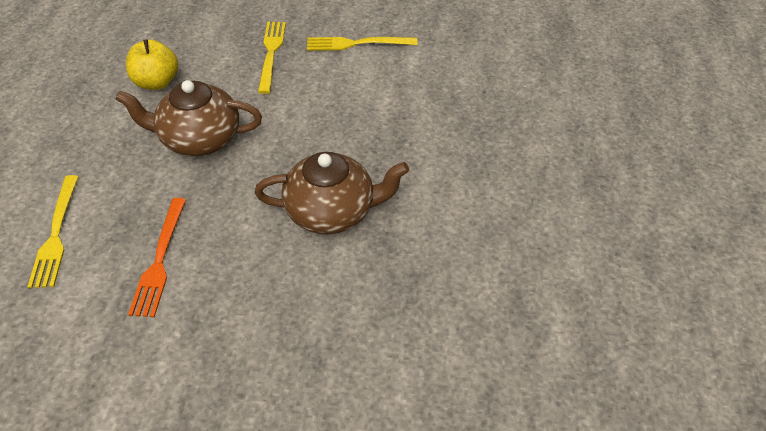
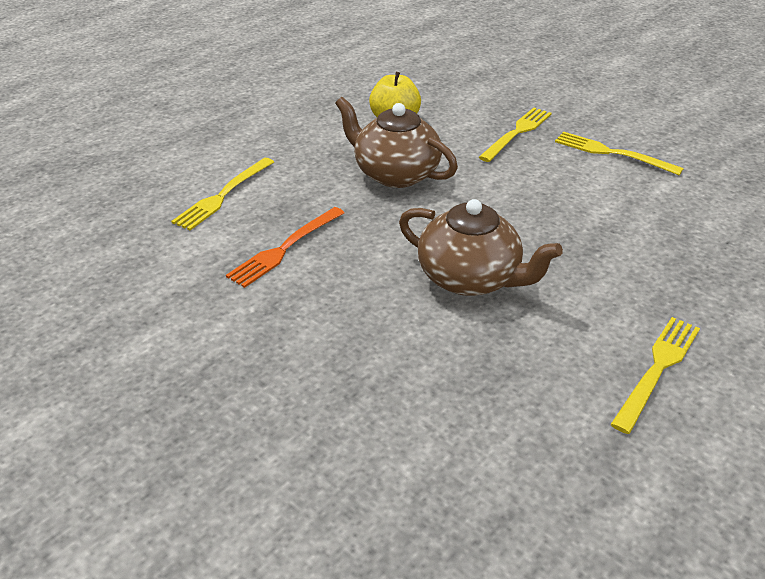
camera: 35 degrees right, 10 degrees down
none -> yellow fork [611,317,700,434]

